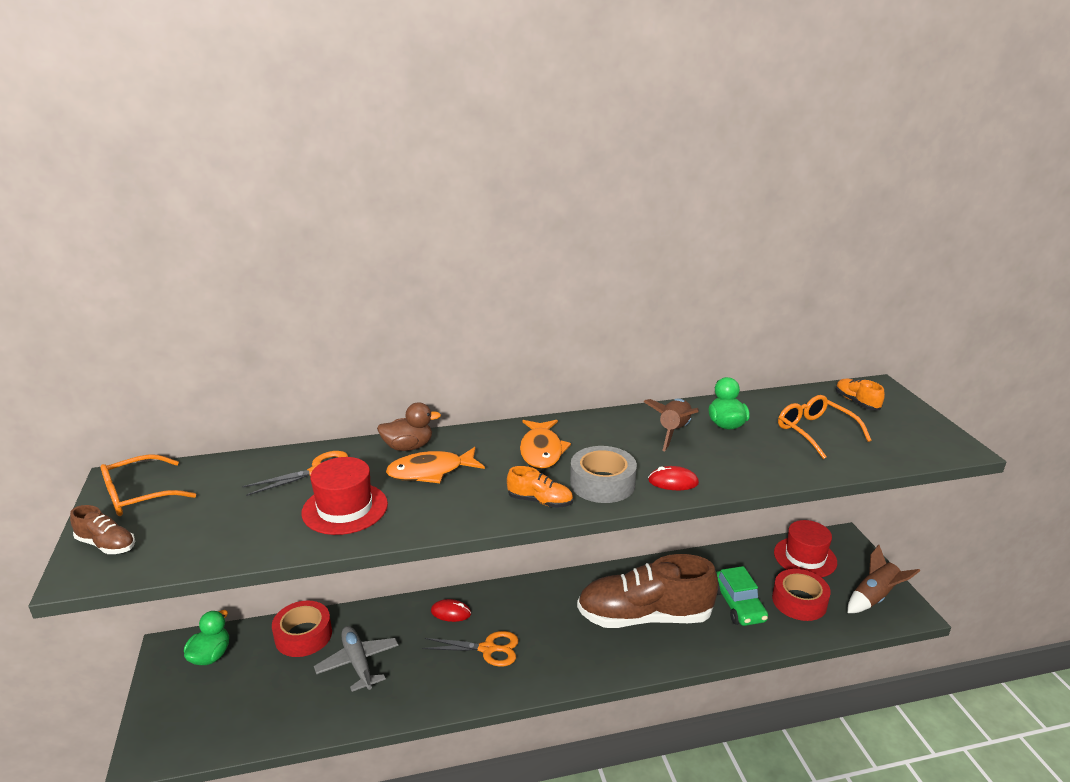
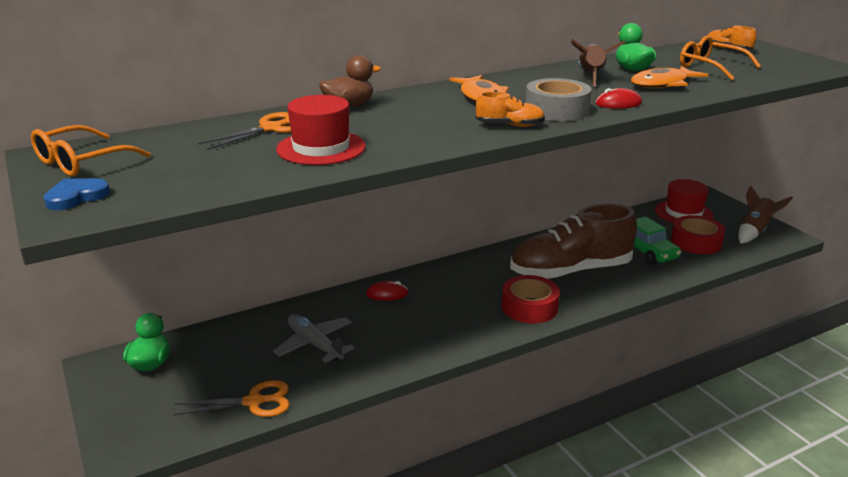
camera: 15 degrees left, 0 degrees up
brown shoe [70,505,135,554] -> blue heart [43,178,110,210]
red tape [272,601,332,657] -> red tape moved to [502,275,560,323]
orange fish [386,447,485,483] -> orange fish moved to [631,66,708,88]
orange scissors [422,631,519,667] -> orange scissors moved to [173,380,289,417]

